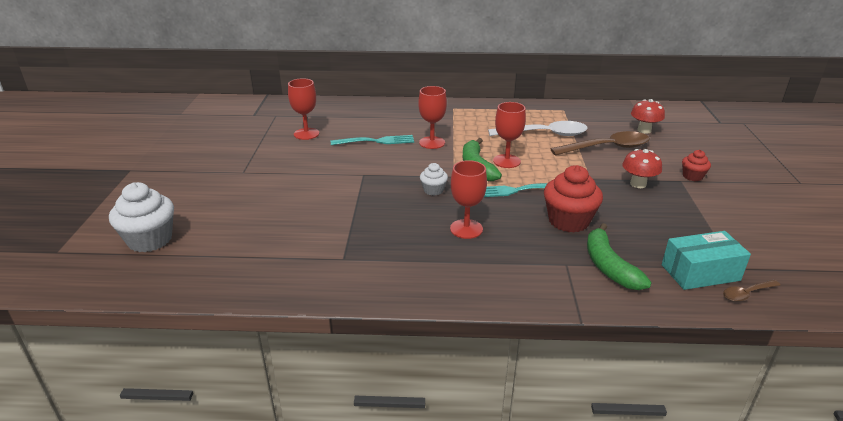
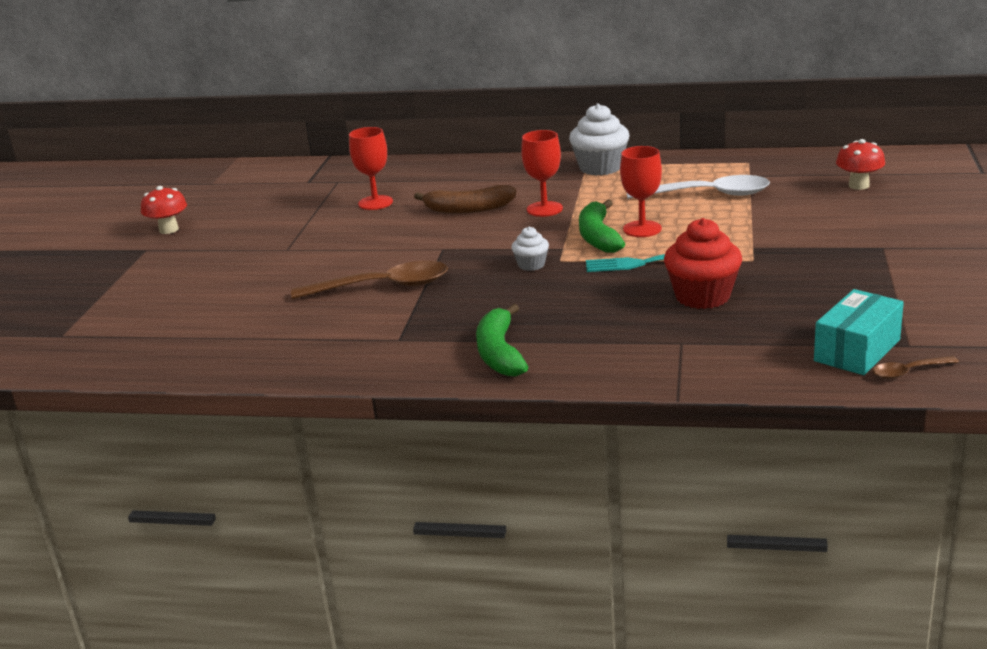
camera: 10 degrees right, 5 degrees down
white cupcake [109,182,174,253] -> white cupcake moved to [569,103,629,176]
turquoise fork [331,135,414,145] -> brown banana [414,185,516,214]
red goblet [450,160,487,239] -> none
brown spoon [551,131,650,156] -> brown spoon moved to [291,261,448,299]
green banana [587,223,652,290] -> green banana moved to [476,304,528,377]
red mushroom [622,149,662,188] -> red mushroom moved to [141,186,187,234]
turquoise box [662,231,751,290] -> turquoise box turned 45 degrees counterclockwise [814,289,904,375]
red cupcake [682,150,711,181] -> none

